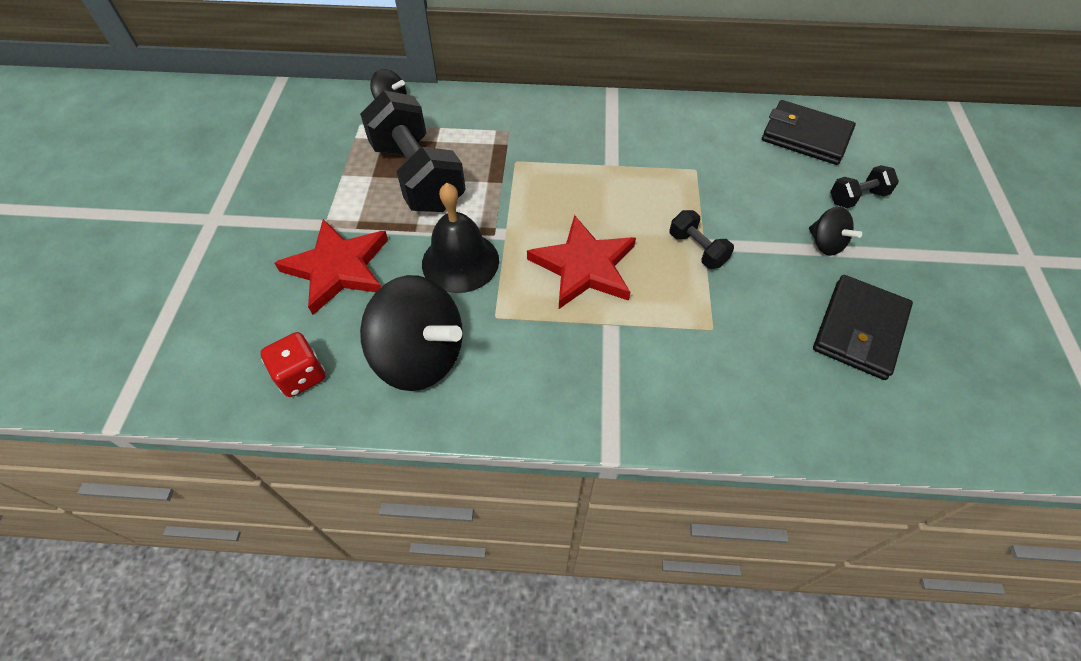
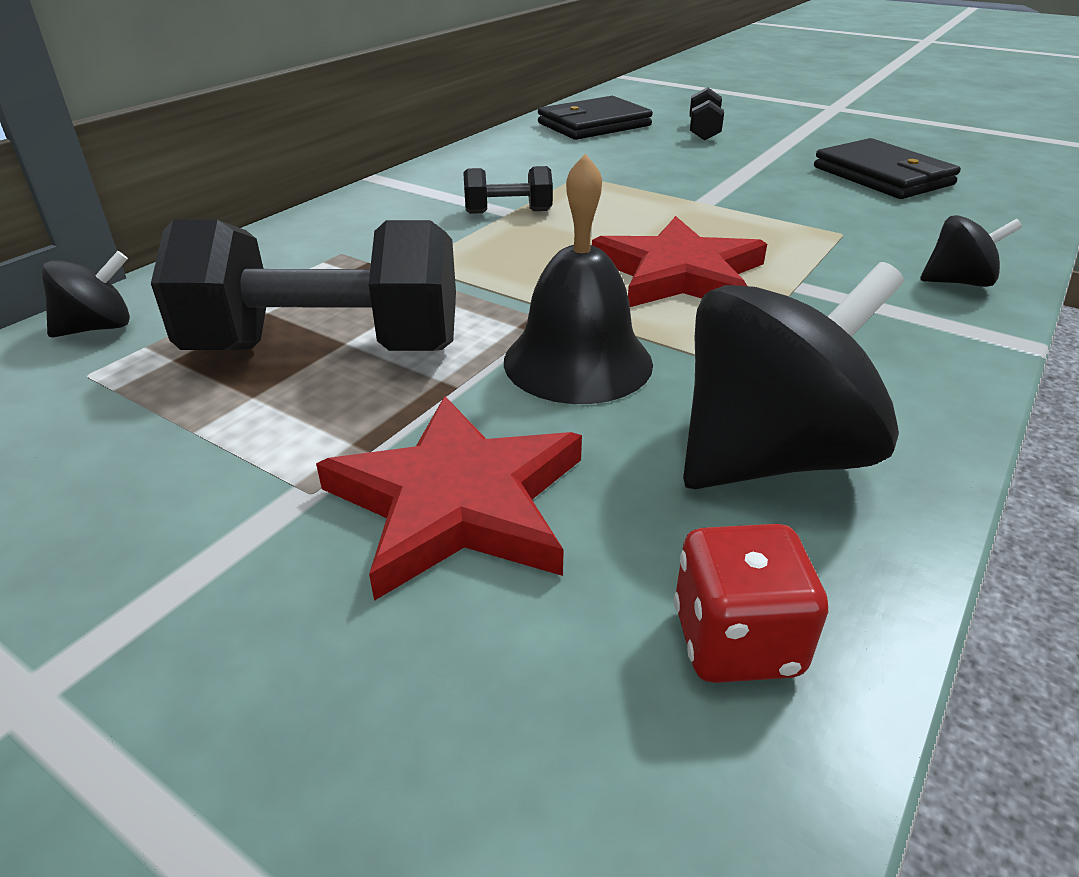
camera: 60 degrees left, 20 degrees down
black dumbbell [670,210,734,269] -> black dumbbell moved to [463,166,553,214]
black spinning top [809,206,862,256] -> black spinning top moved to [920,215,1022,287]

